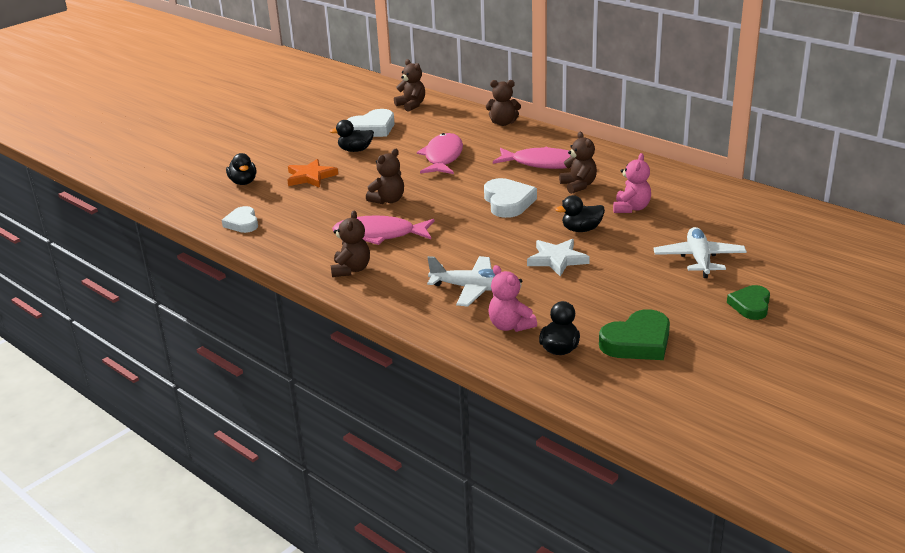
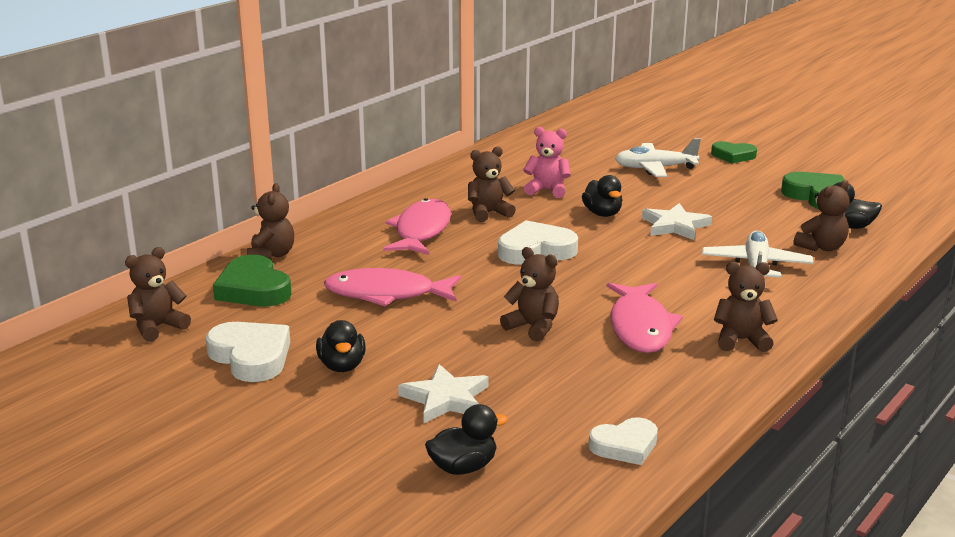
camera: 95 degrees left, 5 degrees down
orange star [287,159,338,188] -> white star [398,364,489,423]
pink teddy bear [488,265,537,332] -> brown teddy bear [794,180,849,251]
none -> green heart [213,255,291,307]

